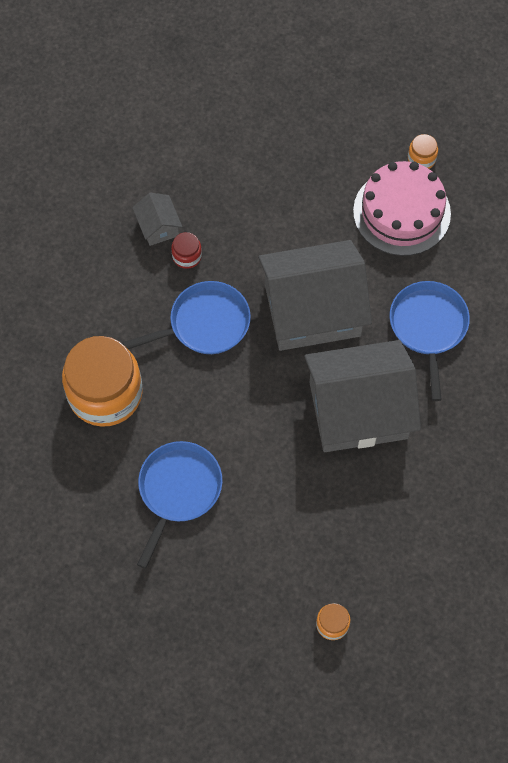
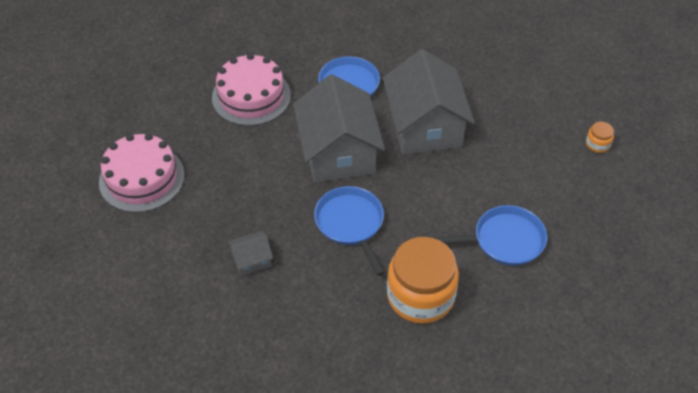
camera: 90 degrees left, 15 degrees down
blue pan [137,441,223,569] -> blue pan turned 150 degrees clockwise [432,205,547,266]
red jar [171,232,202,269] -> none
orange jar [408,134,438,169] -> none
none -> pink cake [99,133,185,213]

